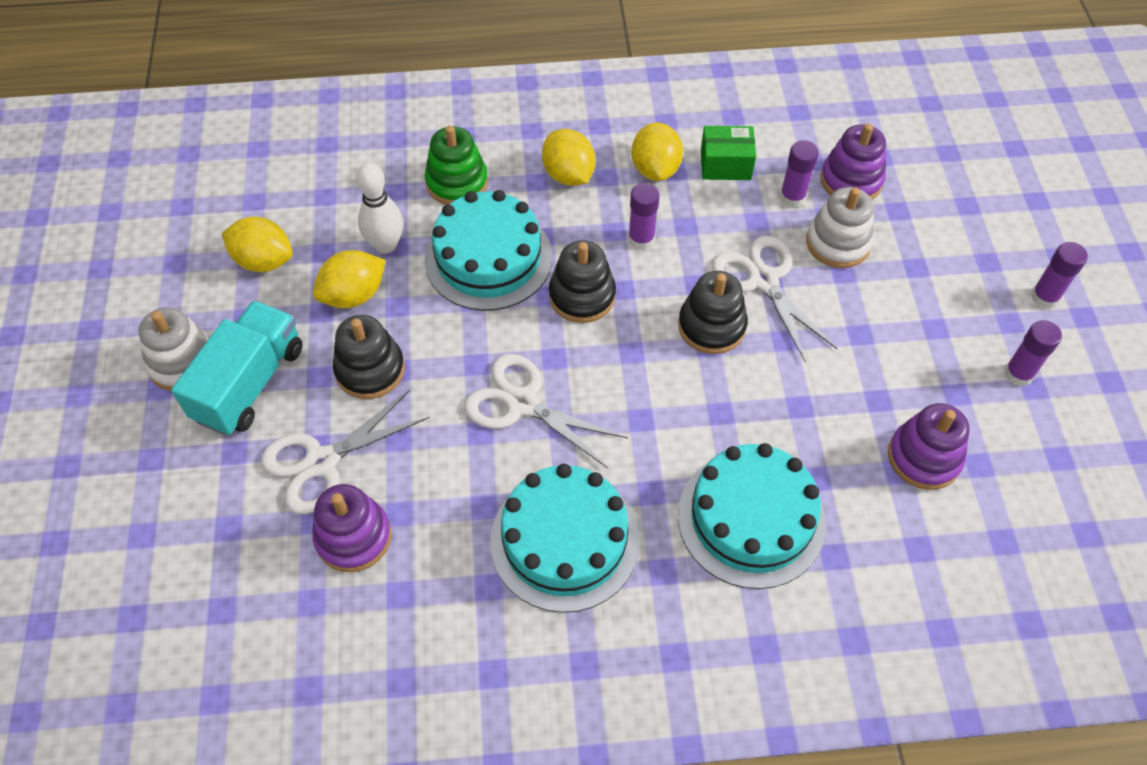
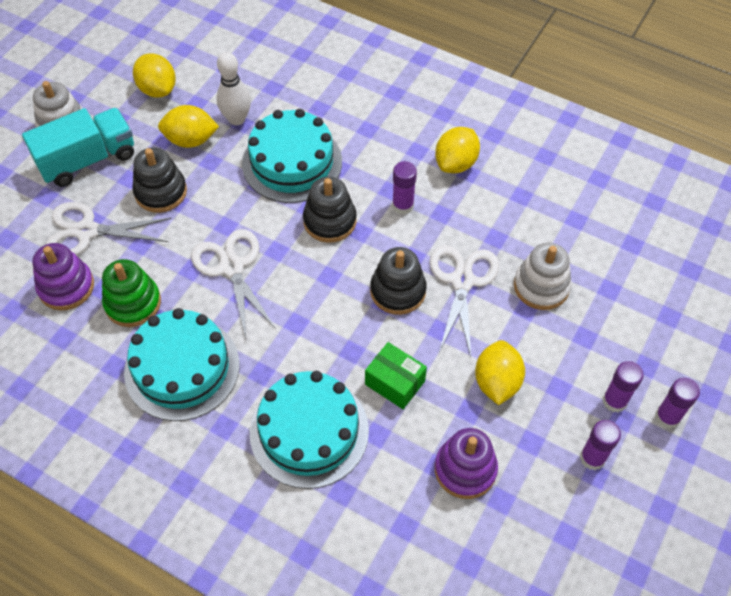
camera: 35 degrees right, 0 degrees up
green stacking toy [425,126,488,205] -> green stacking toy moved to [102,259,161,327]
yellow lemon [542,129,595,186] -> yellow lemon moved to [475,340,525,405]
green box [701,126,756,180] -> green box moved to [365,342,427,409]
purple glue stick [780,140,819,207] -> purple glue stick moved to [603,361,644,412]
purple stacking toy [820,123,886,199] -> none

